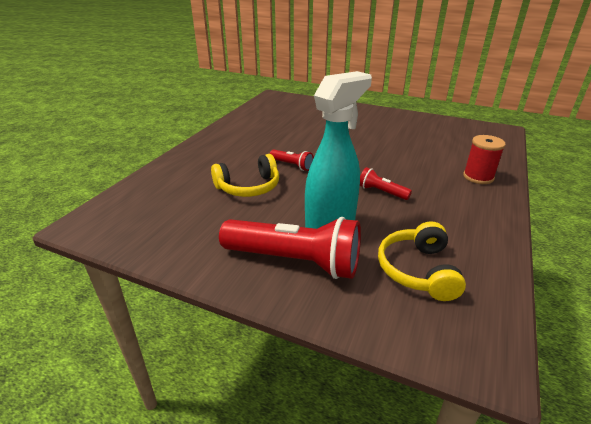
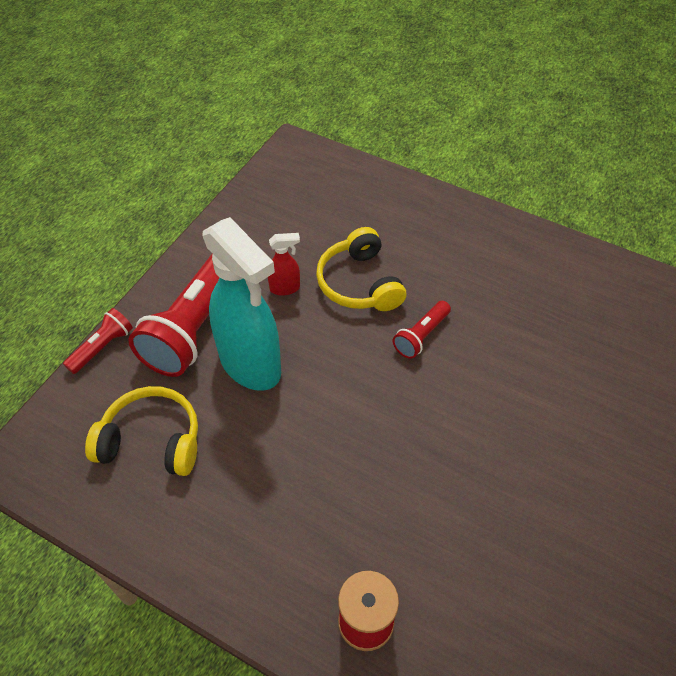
camera: 95 degrees right, 20 degrees up
red flashlight [360,167,412,200] -> red flashlight moved to [63,308,133,374]
none -> red spray bottle [268,233,300,296]

